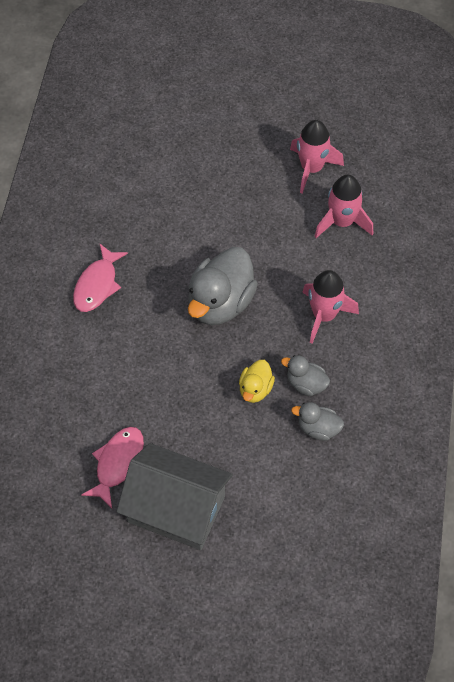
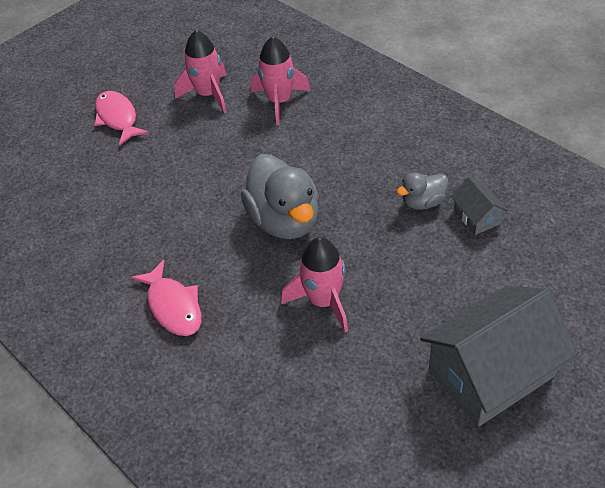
camera: 50 degrees left, 10 degrees down
pink fish [81,427,144,508] -> pink fish moved to [94,91,149,146]
yellow duck [239,360,275,403] -> none
grey duck [291,402,344,441] -> grey house [451,176,508,235]
pink rocket [302,270,359,343] -> pink rocket moved to [281,237,348,332]

